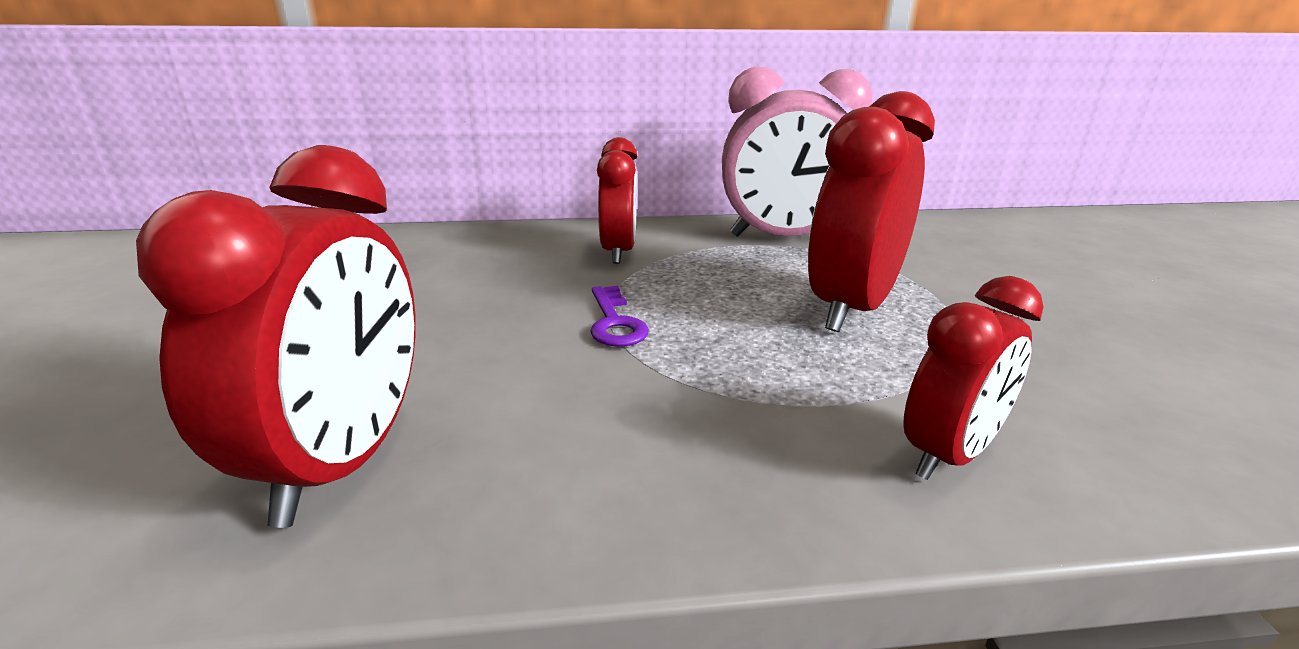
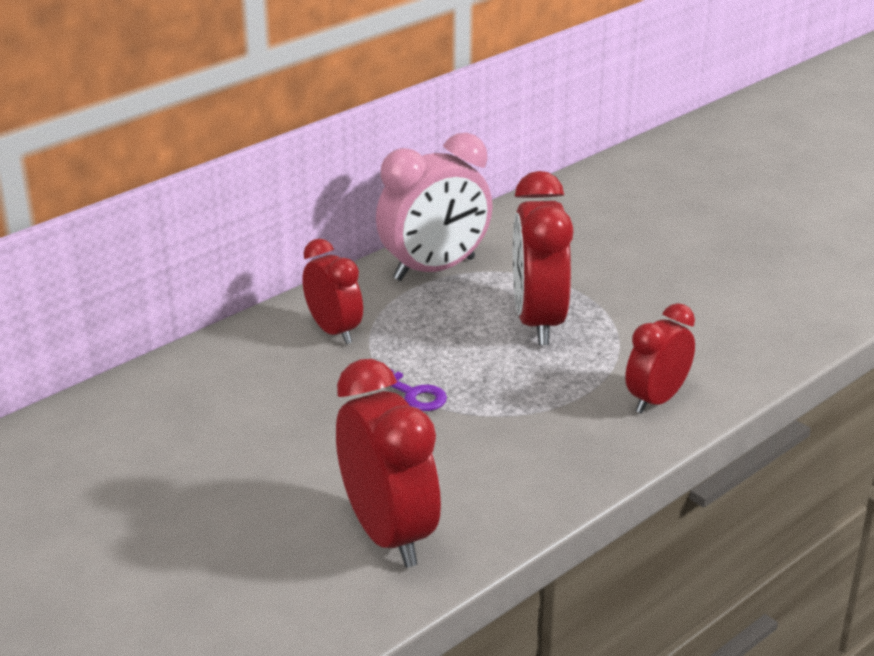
camera: 35 degrees left, 5 degrees up
red clock [903,276,1044,480] -> red clock turned 150 degrees counterclockwise [625,303,695,414]

